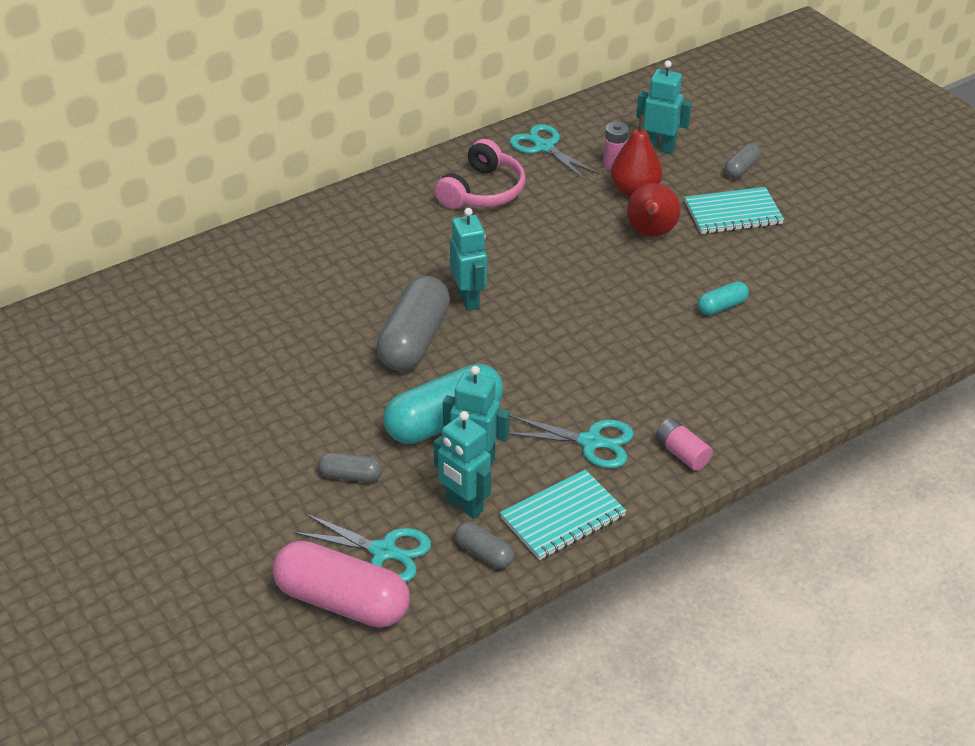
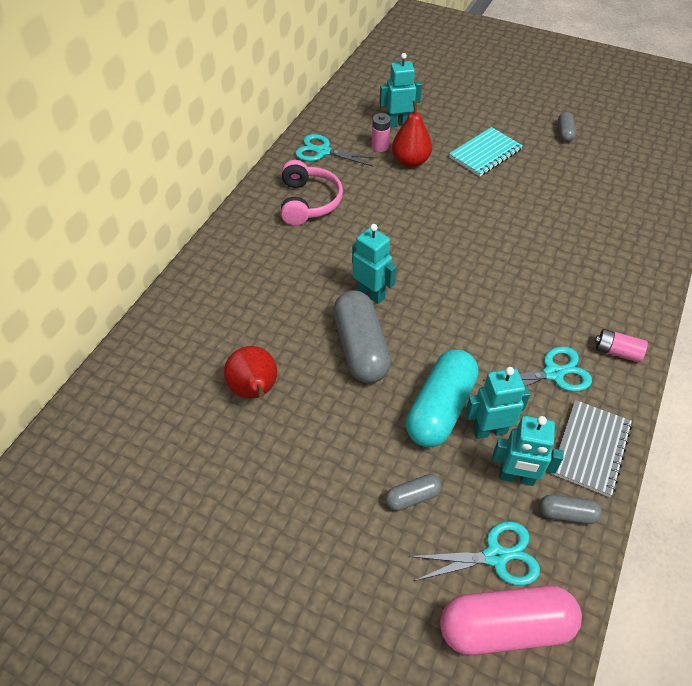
camera: 30 degrees left, 10 degrees up
turquoise notebook [500,469,626,560] -> grey notebook [551,400,632,497]
red pear [627,183,680,237] -> red pear moved to [224,346,277,399]
turquoise capsule [698,281,749,315] -> none
grey capsule [725,143,761,178] -> grey capsule moved to [558,112,576,142]

